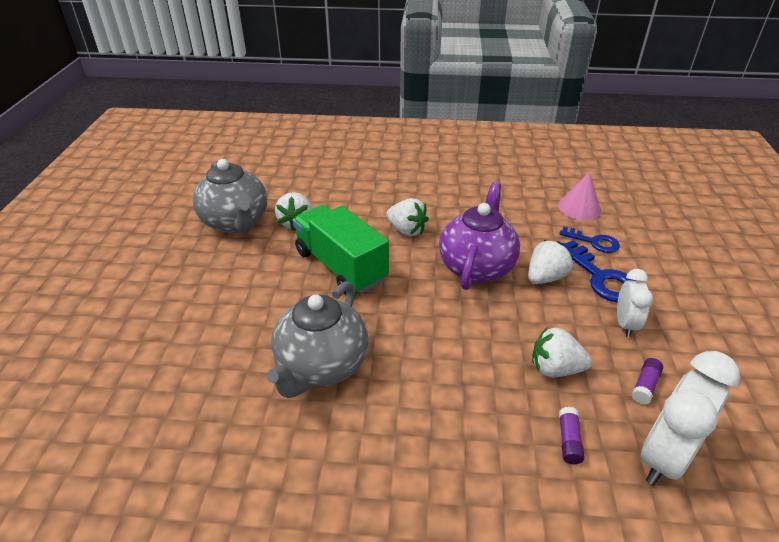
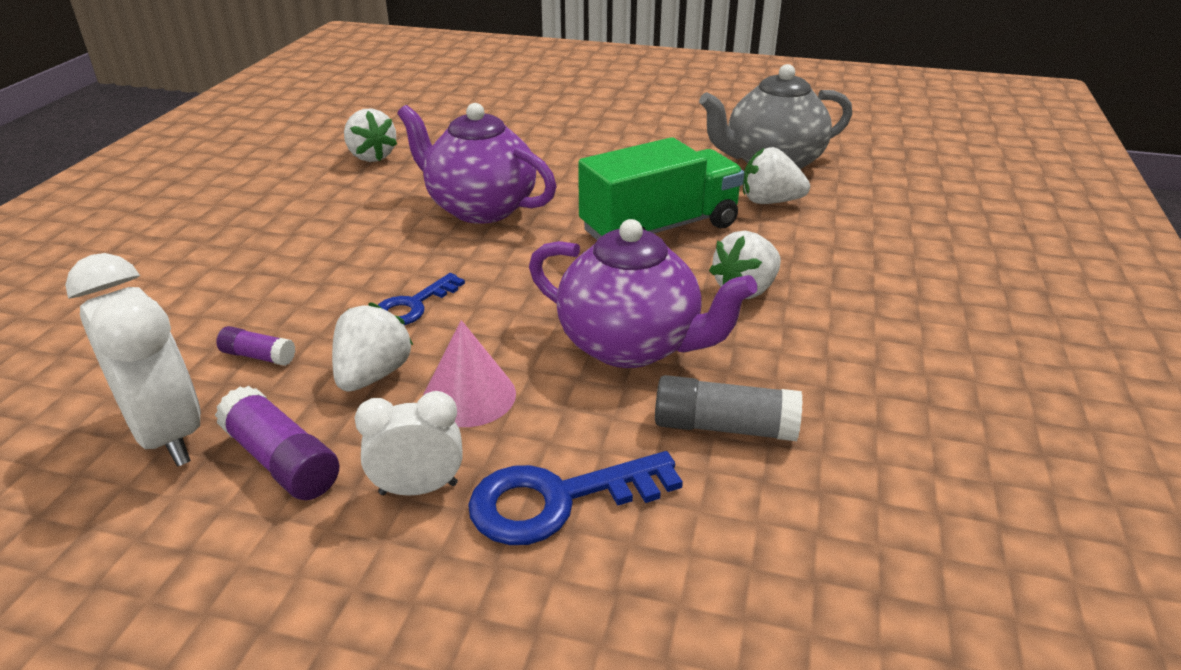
camera: 100 degrees right, 5 degrees down
grey teapot [267,281,368,398] -> purple teapot [397,103,557,224]
white strawberry [528,240,573,284] -> white strawberry moved to [344,109,397,162]
pink cone [558,172,601,220] -> pink cone moved to [423,320,516,427]
blue key [559,227,620,253] -> blue key moved to [378,273,465,325]
white clock [617,269,653,337] -> white clock turned 150 degrees clockwise [355,391,463,496]
purple glue stick [632,358,663,405] -> purple glue stick [215,386,340,500], size x1.70
none -> grey glue stick [655,375,803,441]

